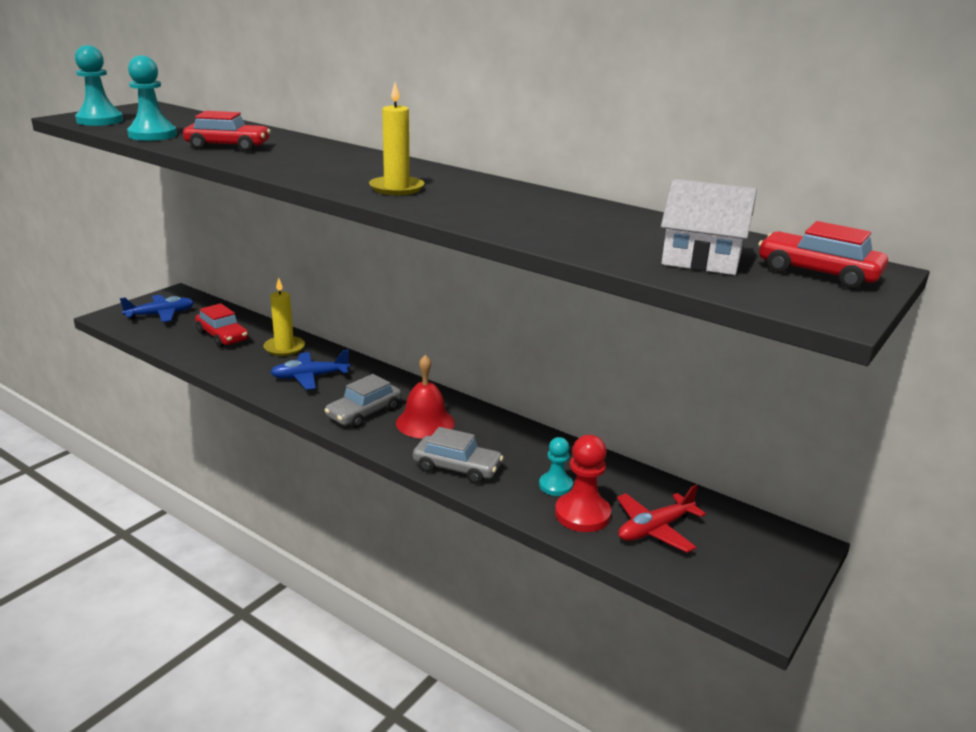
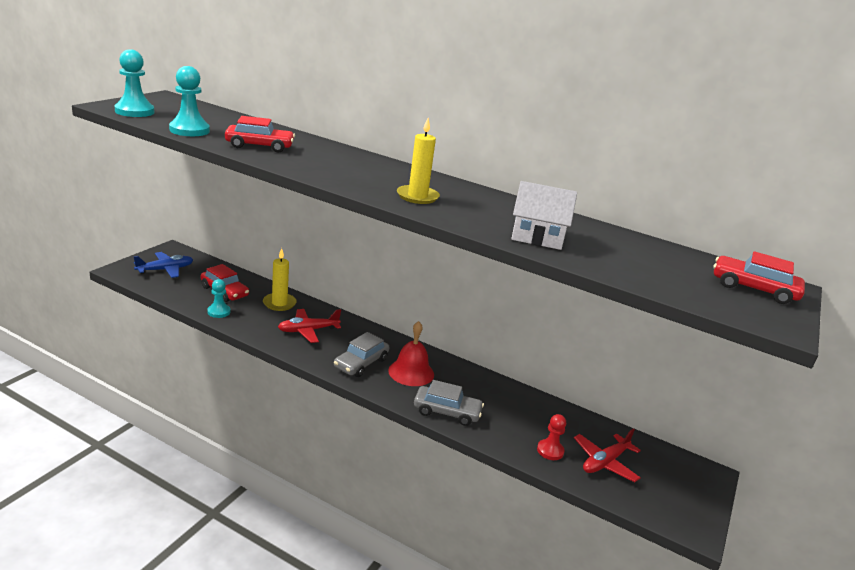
camera: 10 degrees left, 0 degrees up
blue plane [270,350,350,390] -> red plane [278,309,341,343]
turquoise pawn [539,437,573,496] -> turquoise pawn moved to [207,279,231,318]
red pawn [555,435,611,532] -> red pawn [537,414,566,460], size x0.64
white house [661,179,757,275] -> white house moved to [511,181,577,250]

